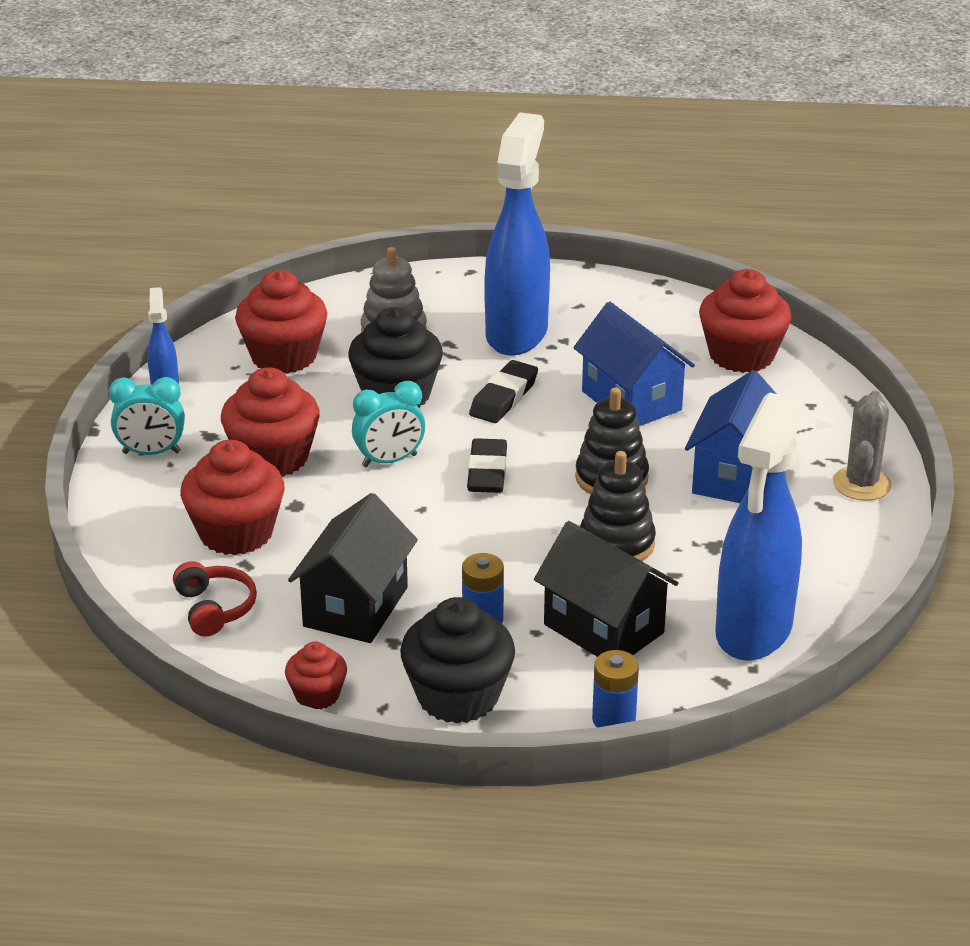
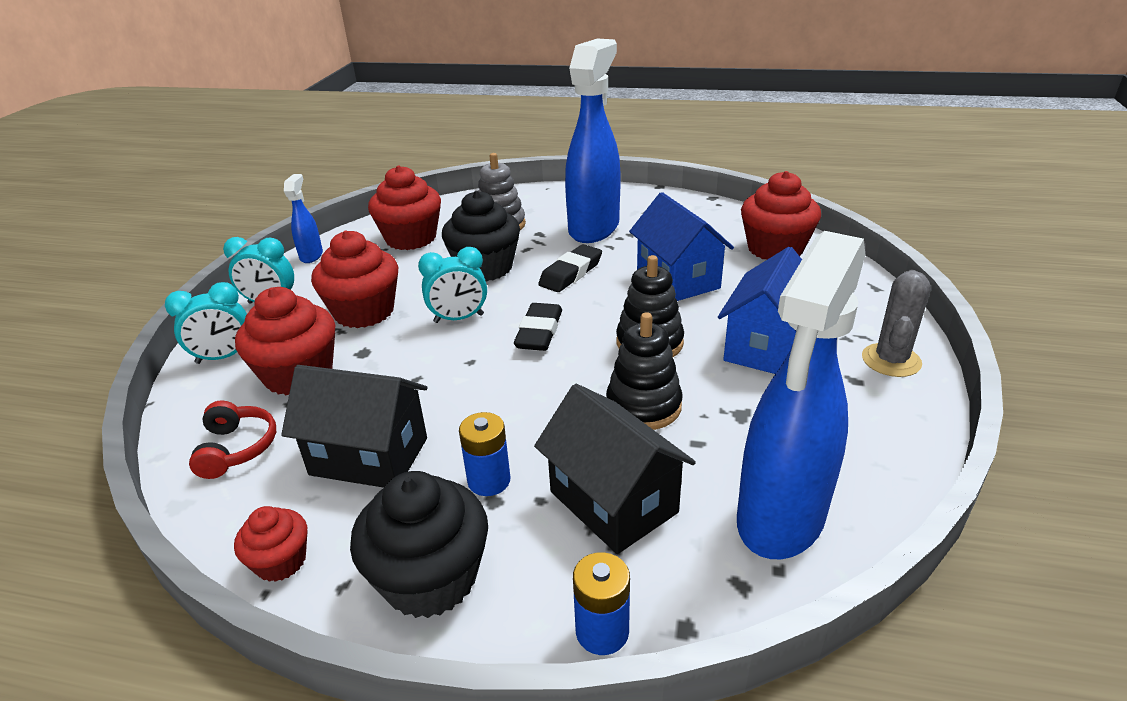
camera: 10 degrees right, 0 degrees up
black house [288,493,418,643] -> black house turned 75 degrees clockwise [281,365,427,488]
none -> turquoise clock [165,282,247,364]

